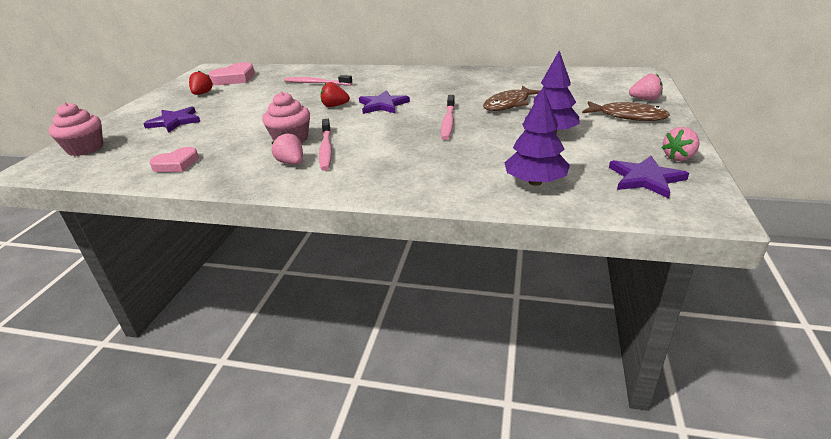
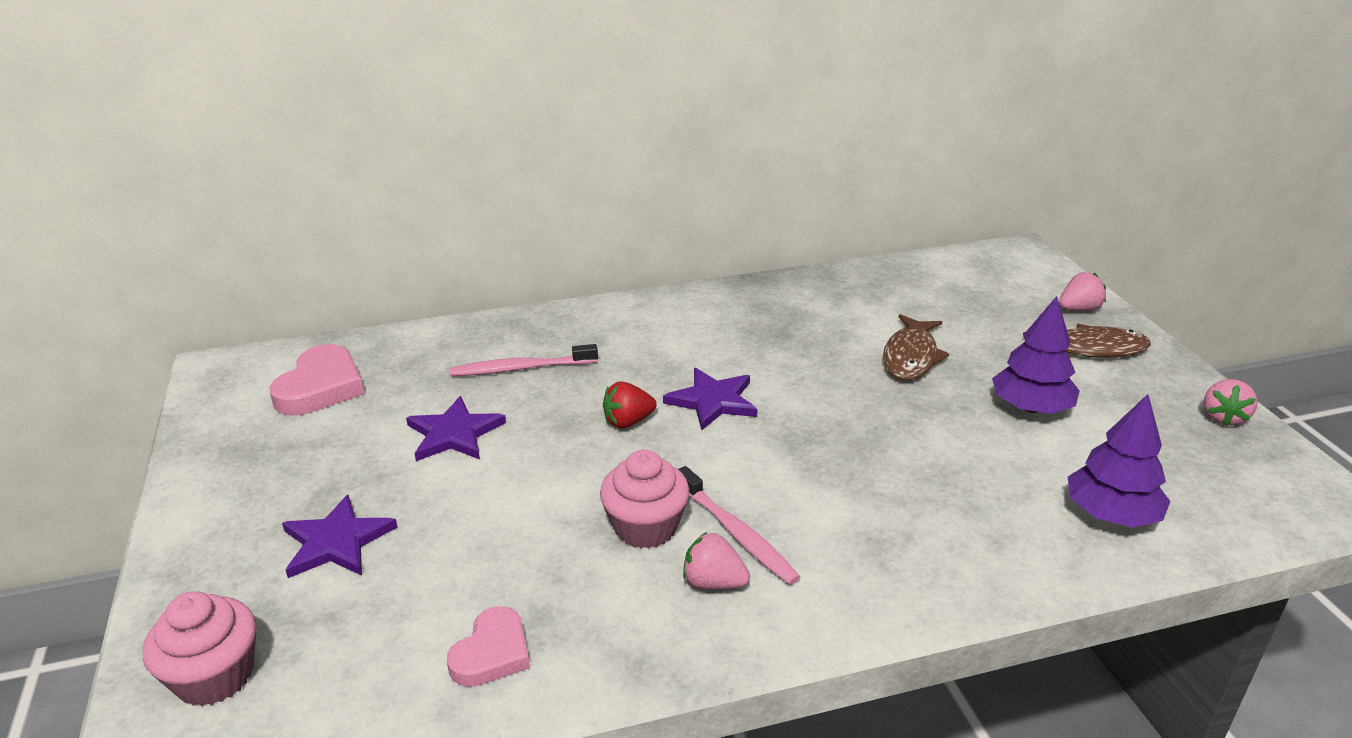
camera: 30 degrees left, 0 degrees up
red strawberry [189,71,213,95] -> none
pink toothbrush [441,95,455,140] -> none
purple star [609,156,689,198] -> purple star moved to [406,396,506,461]

